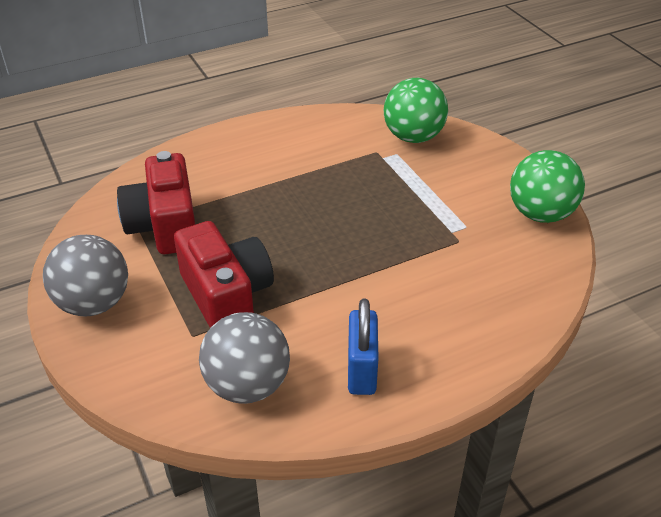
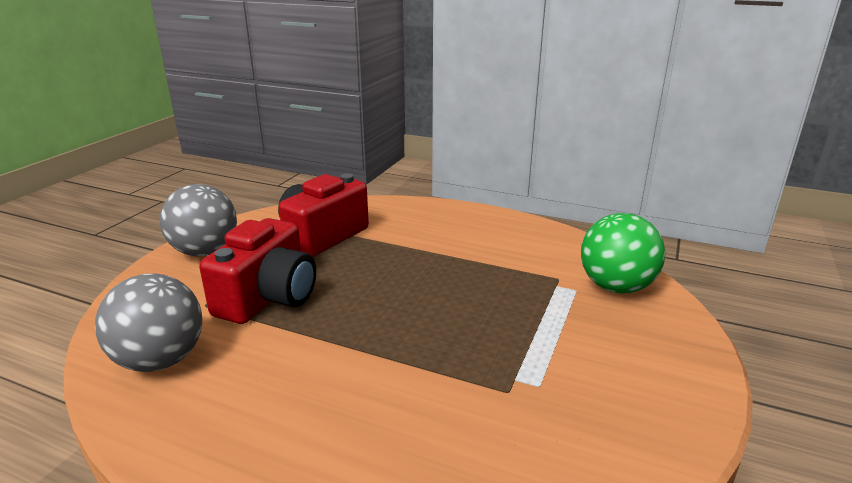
camera: 50 degrees right, 15 degrees down
blue padlock [348,299,378,395] -> none
green ball [510,150,585,223] -> none

